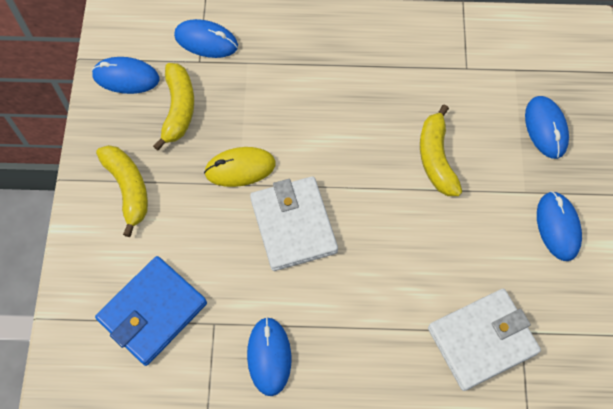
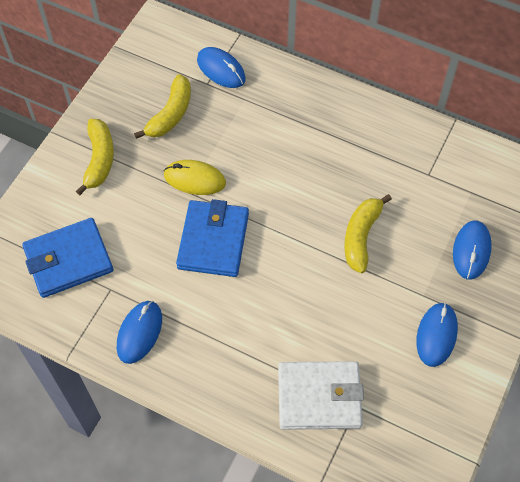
camera: 25 degrees right, 5 degrees down
blue mouse [92,57,159,94] -> none
white wallet [250,176,338,271] -> blue wallet [176,199,249,277]

